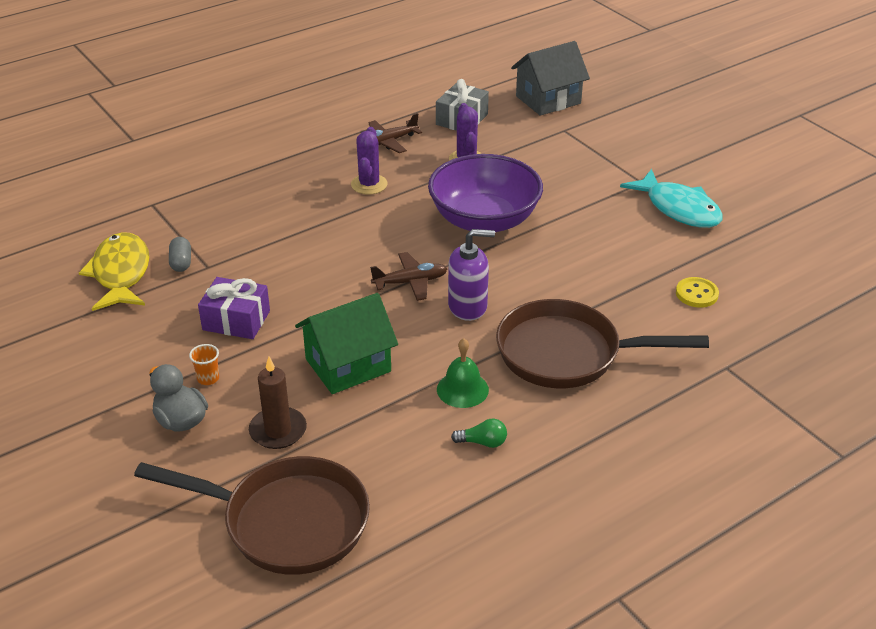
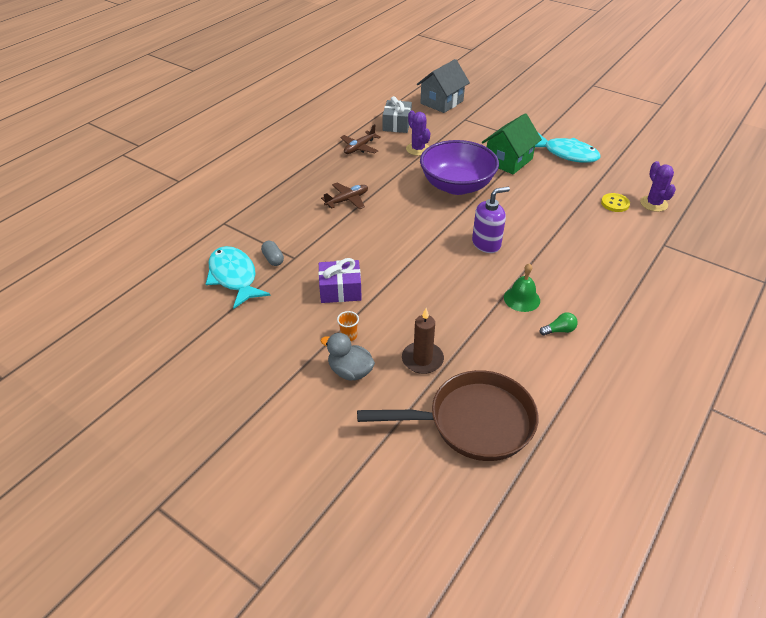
camera: 20 degrees left, 5 degrees up
yellow fish [79,232,149,311] -> turquoise fish [206,246,270,309]
green house [295,293,398,394] -> green house moved to [482,113,542,174]
purple cactus [351,127,388,195] -> purple cactus moved to [640,161,676,212]
brown plane [370,252,447,301] -> brown plane moved to [321,183,368,209]
brown pan [496,299,709,388] -> none

